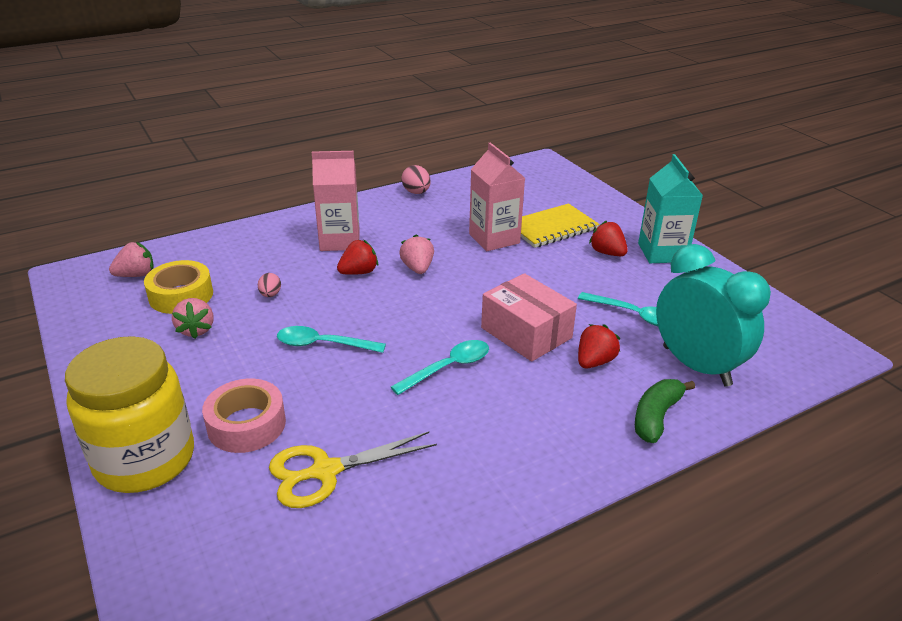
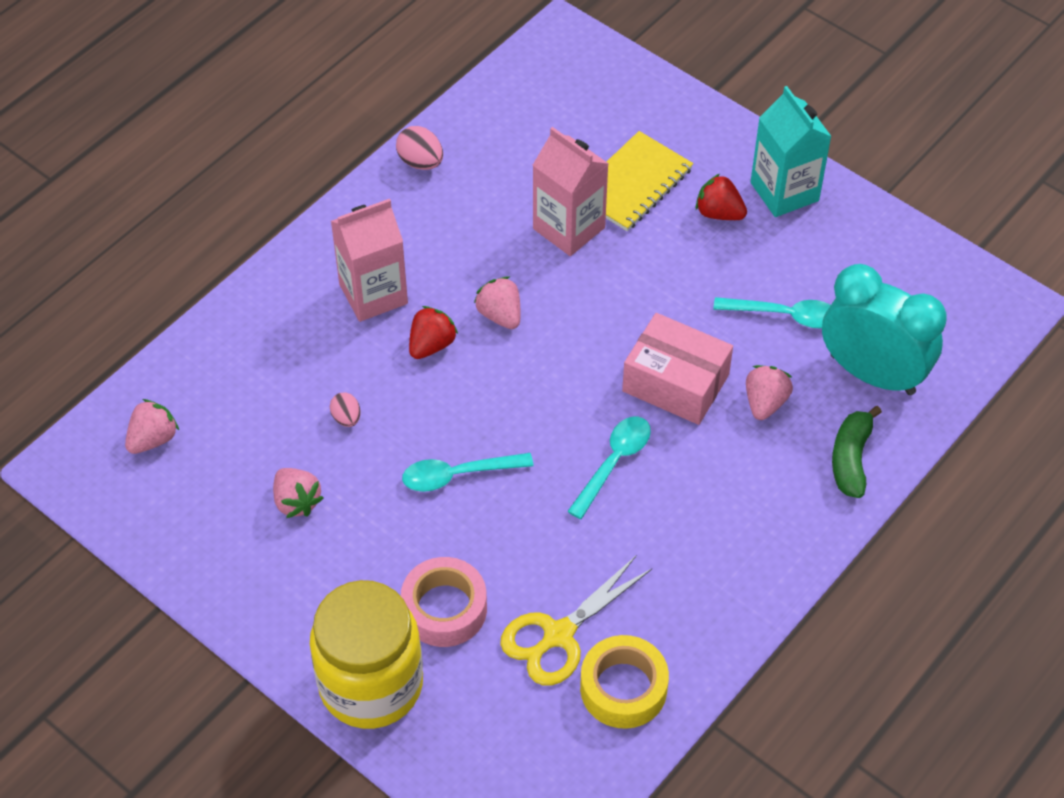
camera: 20 degrees left, 20 degrees up
yellow tape [144,260,213,314] -> yellow tape moved to [580,635,669,729]
red strawberry [578,324,620,368] -> pink strawberry [746,365,793,420]

